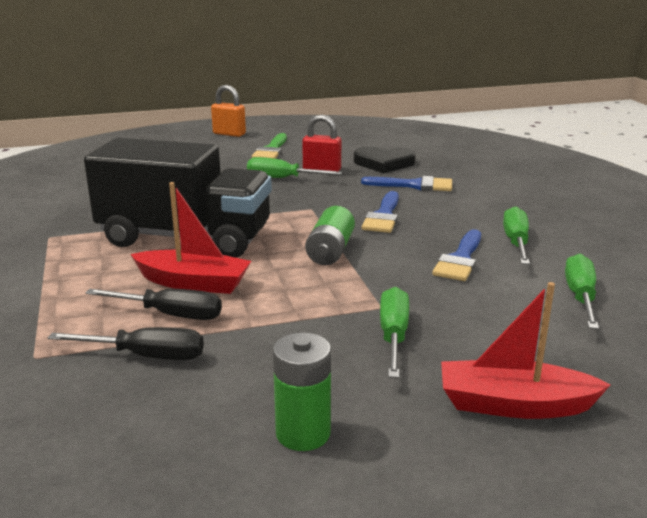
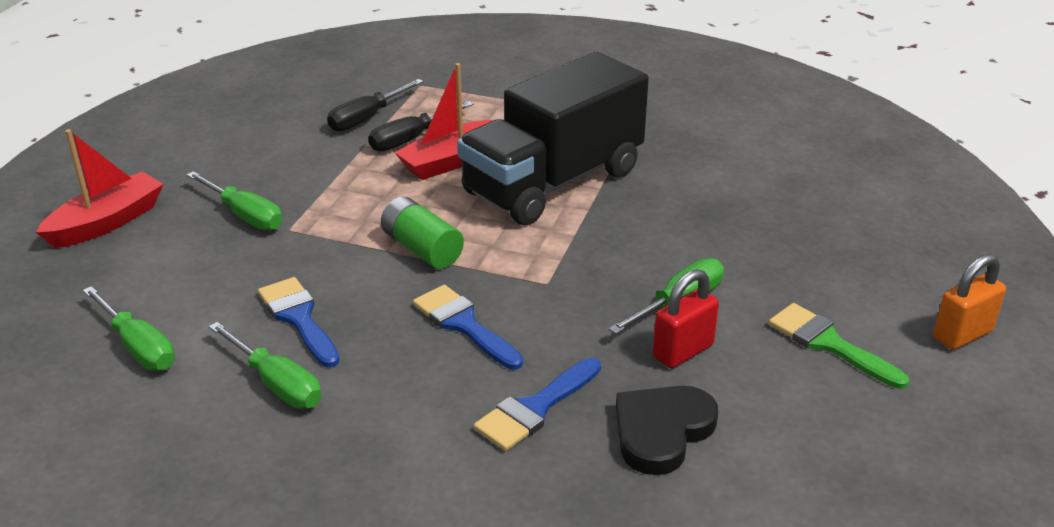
camera: 125 degrees right, 10 degrees up
green battery [273,333,331,451] -> none

